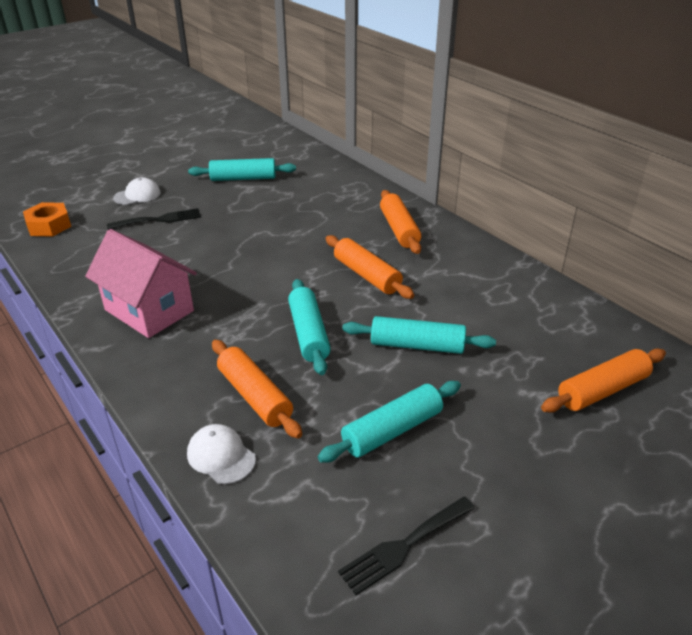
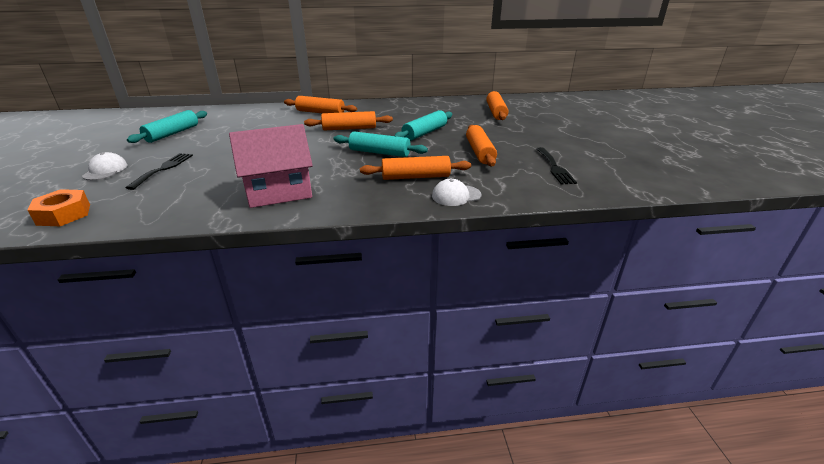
camera: 60 degrees left, 5 degrees down
turquoise rolling pin [318,381,461,463] -> orange rolling pin [466,125,497,167]

